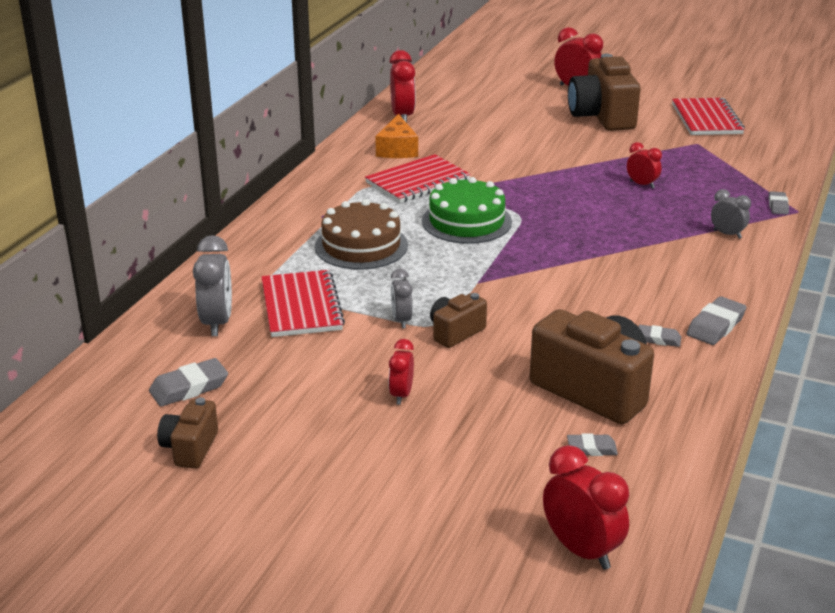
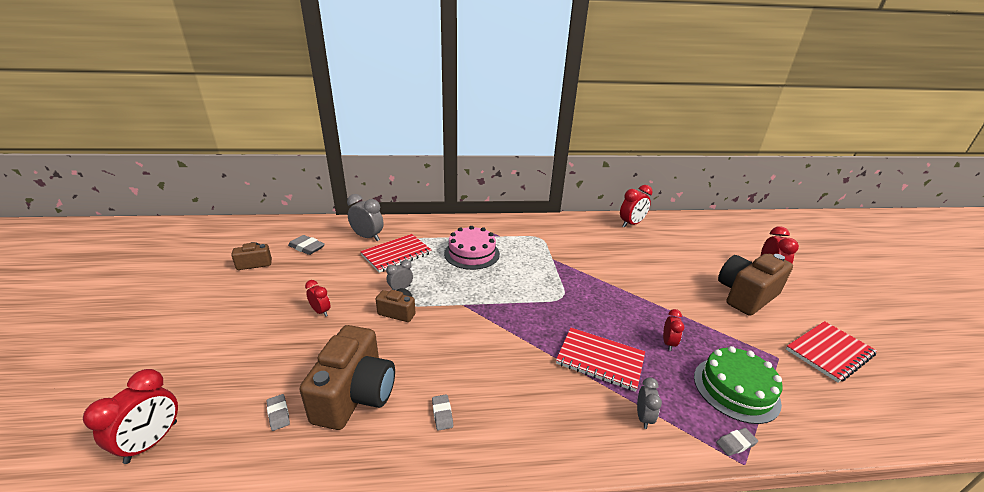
camera: 60 degrees right, 0 degrees up
grey clock [193,235,232,336] -> grey clock turned 120 degrees counterclockwise [347,194,384,241]
brown cake [315,199,408,270] -> pink cake [444,226,500,270]
red notebook [365,154,471,203] -> red notebook moved to [556,328,645,392]
orange cheese [375,114,418,158] -> none
red clock [389,339,414,405] -> red clock turned 60 degrees clockwise [305,280,331,317]
green cake [422,177,512,244] -> green cake moved to [694,346,783,424]
grey eraser [687,296,746,345] -> none

